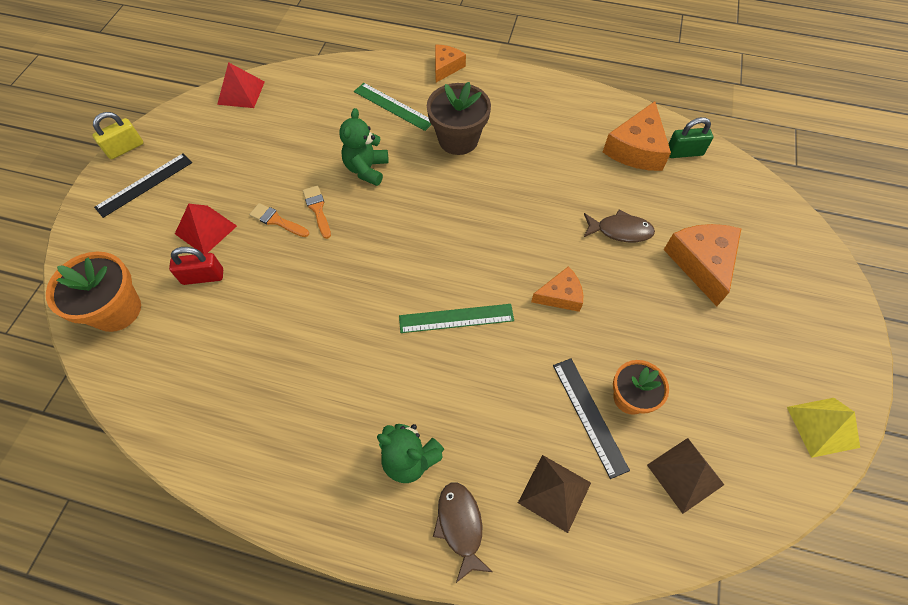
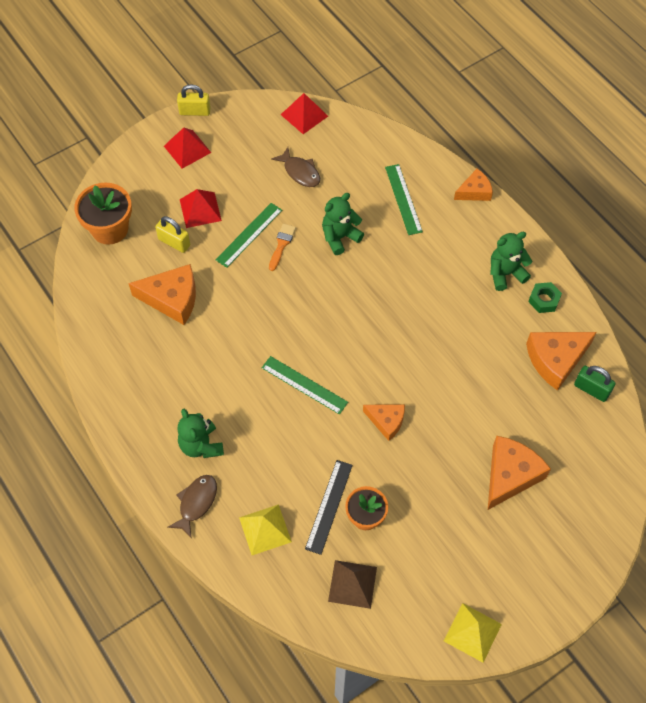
camera: 40 degrees right, 0 degrees up
black ruler [94,153,192,218] -> red pyramid [164,127,211,169]
red padlock [169,247,223,285] -> yellow padlock [155,216,190,253]
orange brush [249,203,309,237] -> green ruler [216,203,282,268]
brown flower pot [427,82,491,155] -> none
brown pyramid [518,455,591,533] -> yellow pyramid [239,504,292,555]
brown fish [584,209,655,243] -> brown fish moved to [271,147,320,187]
none -> orange cheese [128,264,196,325]
none -> green teddy bear [490,232,532,291]
none -> green nut [528,282,562,313]

